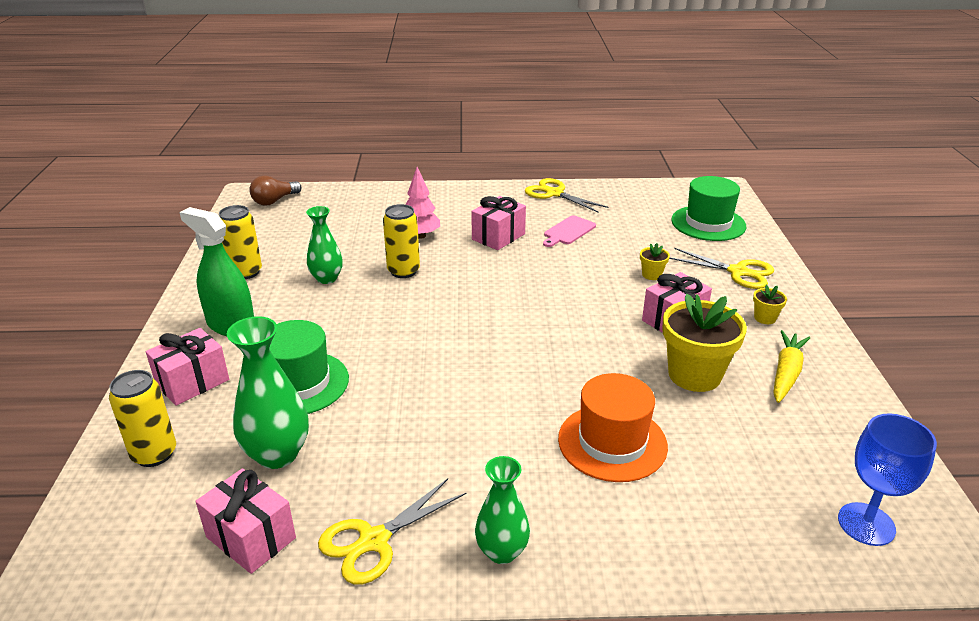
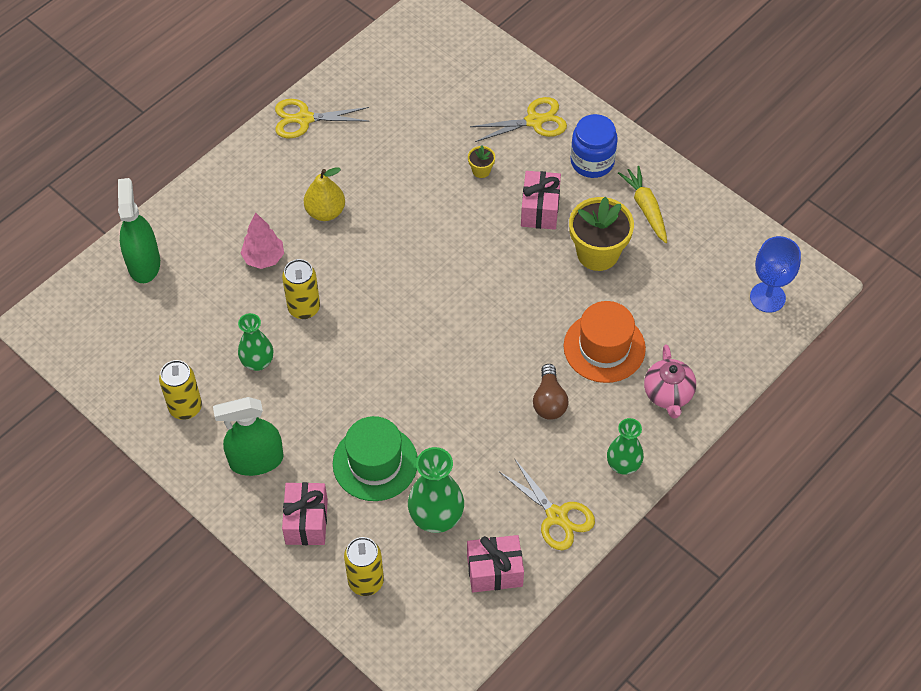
camera: 45 degrees left, 25 degrees up
brown light bulb [249,175,302,206] -> brown light bulb moved to [533,364,568,420]
yellow scissors [318,478,466,585] -> yellow scissors turned 45 degrees counterclockwise [499,458,595,550]
pink gift [471,196,526,250] -> yellow pear [304,167,345,221]
pink cutting board [543,215,596,247] -> none
green hat [671,176,746,241] -> none
yellow flower pot [753,285,787,324] -> blue jar [571,114,618,178]
none -> green spray bottle [118,178,160,283]
none -> pink teapot [644,344,696,419]

